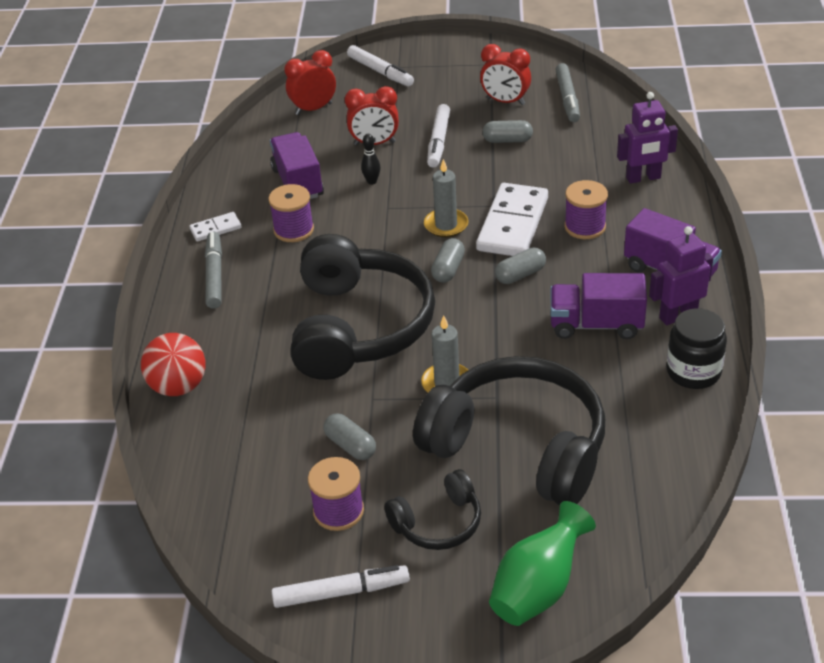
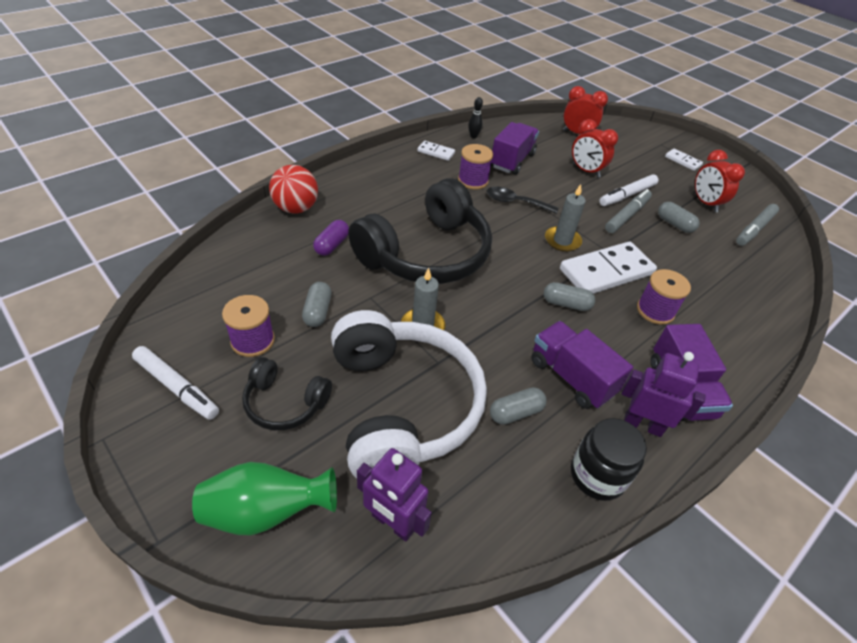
camera: 40 degrees right, 5 degrees up
grey marker [205,232,222,309] -> grey marker moved to [605,189,652,233]
white marker [347,45,414,86] -> none
black bowling pin [361,134,380,185] -> black bowling pin moved to [468,97,483,138]
black headphones [413,356,605,505] -> white headphones [331,310,487,478]
grey capsule [431,238,465,283] -> grey capsule moved to [490,387,547,425]
purple robot [617,92,678,184] -> purple robot moved to [357,448,432,541]
none -> purple capsule [313,220,349,256]
none -> black spoon [487,187,558,214]
none -> white domino [665,148,703,171]

